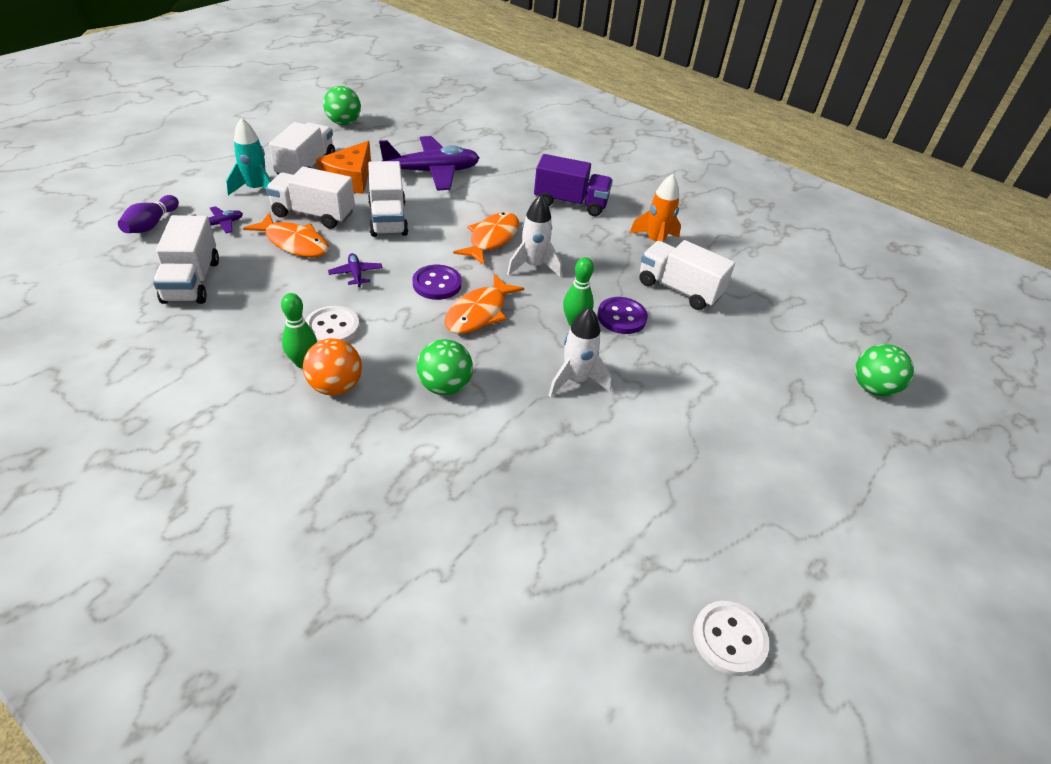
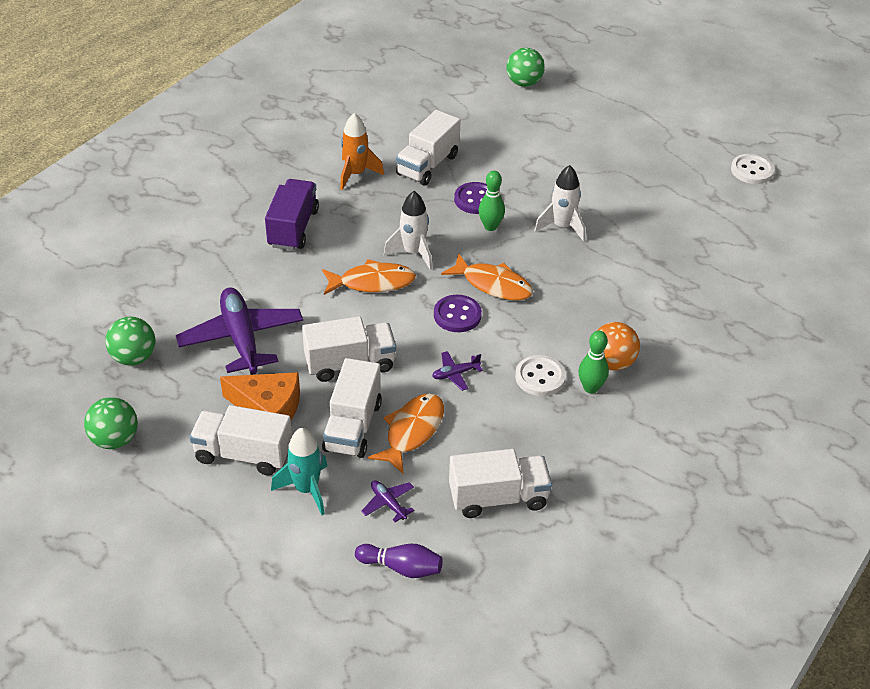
camera: 90 degrees left, 0 degrees up
green ball [416,339,473,395] -> green ball moved to [105,317,156,366]
orange fish [453,212,519,265] -> orange fish turned 150 degrees clockwise [322,259,416,295]

